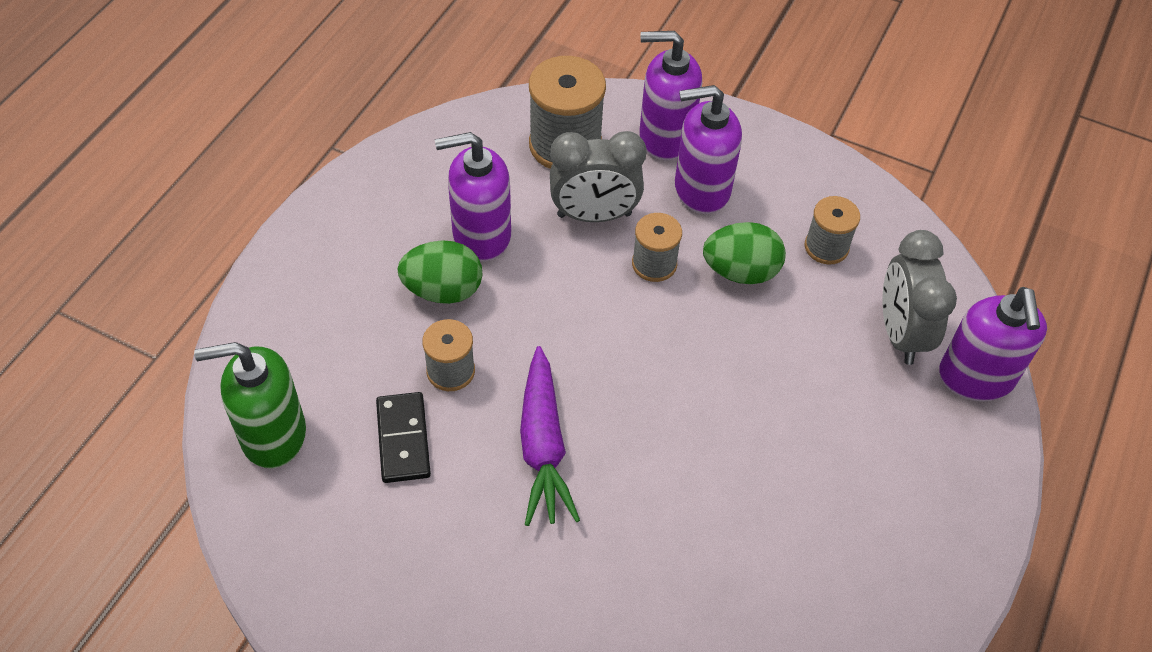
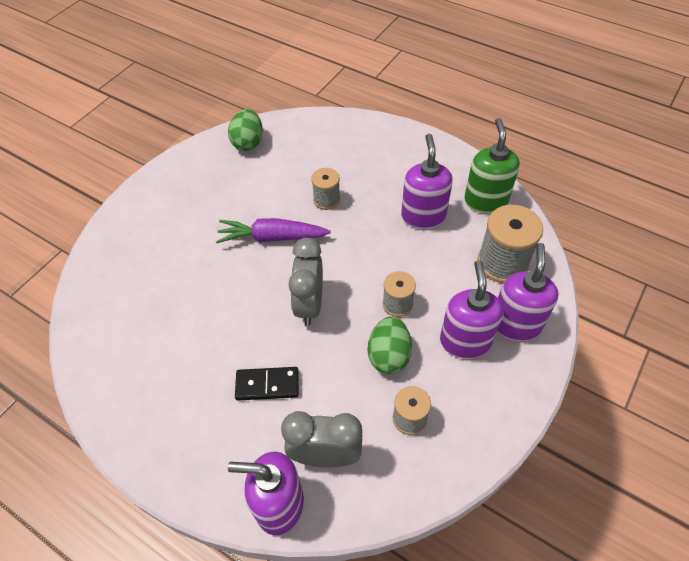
camera: 100 degrees right, 0 degrees up
green soap dispenser [194,342,306,468] -> green soap dispenser moved to [464,118,520,213]
black domino [376,392,431,483] -> black domino moved to [235,367,299,401]
green egg [397,240,483,304] -> green egg moved to [228,109,263,151]
grey clock [550,131,647,222] -> grey clock moved to [288,238,323,326]

